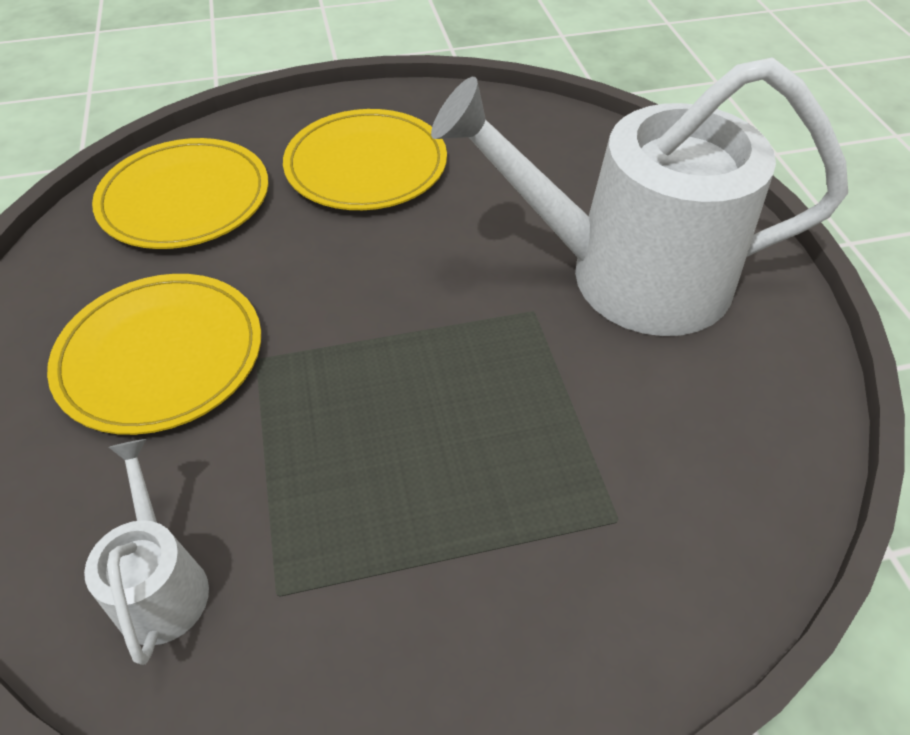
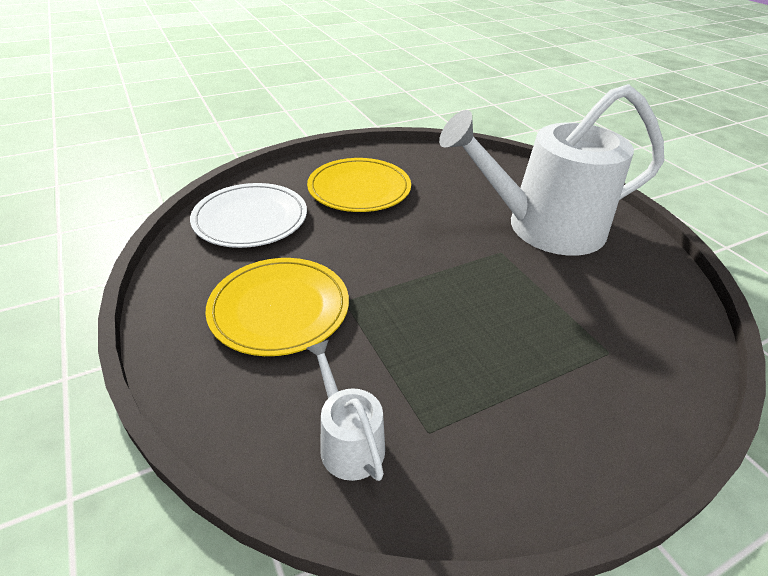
camera: 15 degrees left, 10 degrees down
yellow plate [92,138,269,249] -> white plate [190,183,307,248]

